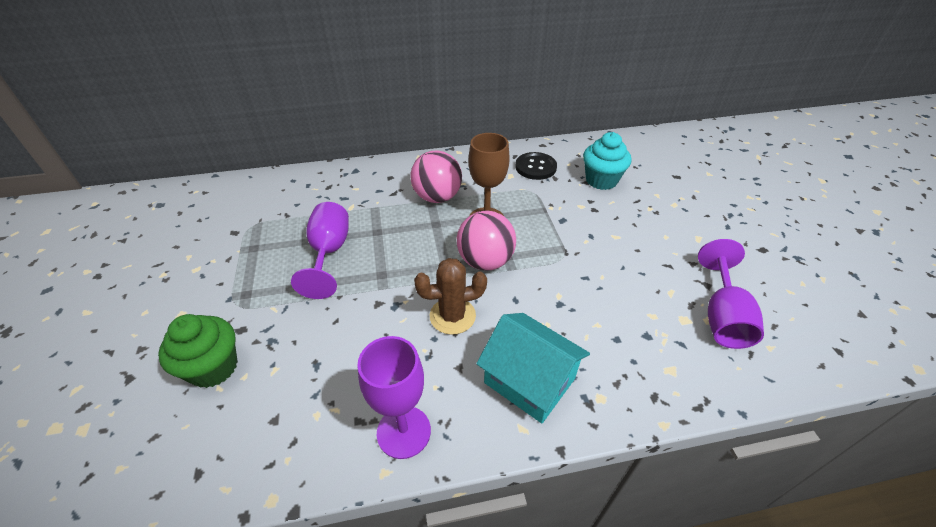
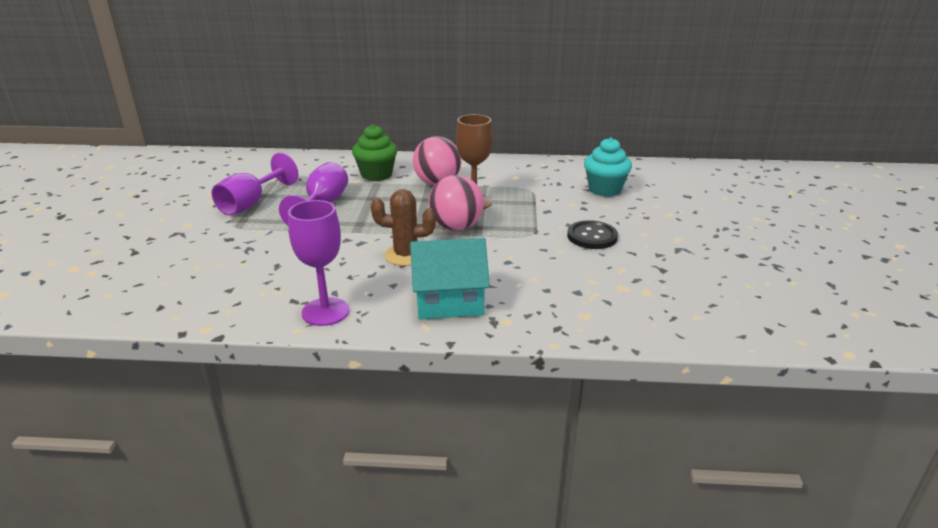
camera: 15 degrees right, 15 degrees down
green cupcake [158,314,238,388] -> green cupcake moved to [352,124,397,181]
turquoise house [476,313,590,423] -> turquoise house turned 60 degrees counterclockwise [410,238,490,319]
black button [515,152,557,180] -> black button moved to [567,220,618,249]
purple goblet [698,239,764,349] -> purple goblet moved to [212,153,298,216]

